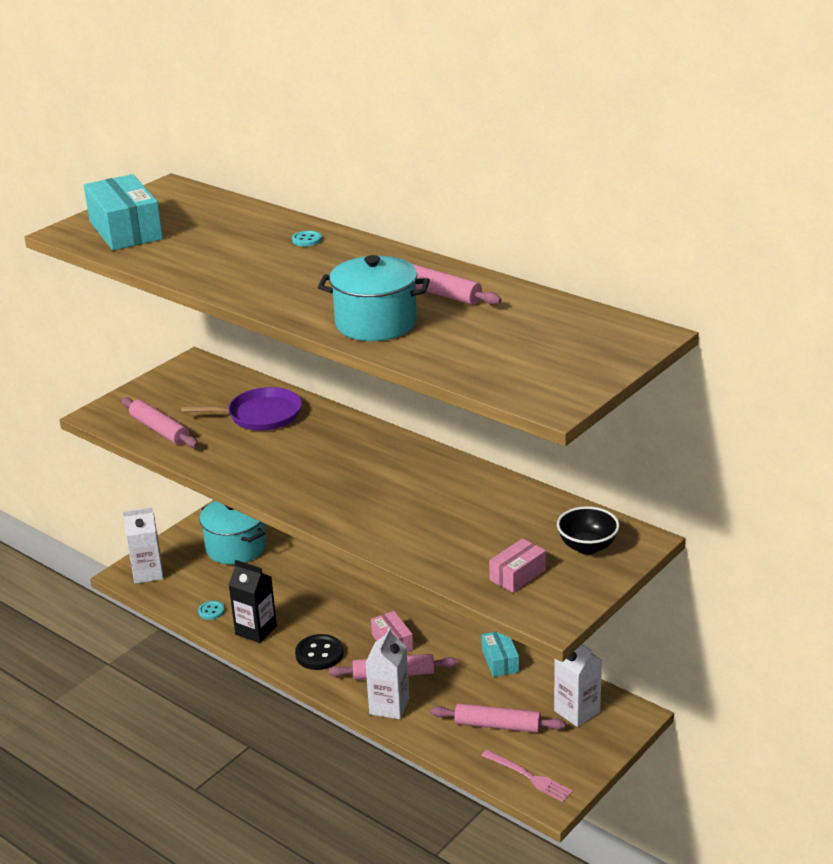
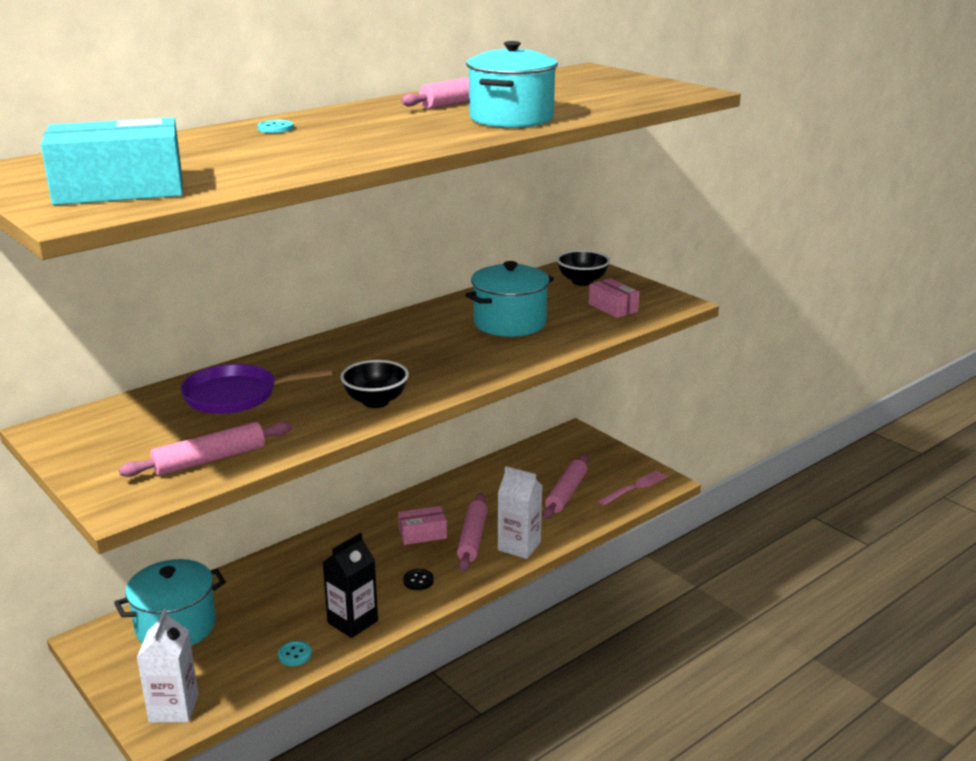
camera: 80 degrees left, 5 degrees down
purple pan [181,387,302,431] -> purple pan turned 105 degrees counterclockwise [181,364,332,414]
black button [295,634,343,670] -> black button [403,569,434,590], size x0.57
turquoise box [482,632,519,677] -> none
white carton [554,644,602,727] -> none
none -> black bowl [340,360,409,408]
none -> turquoise pot [465,261,554,337]

